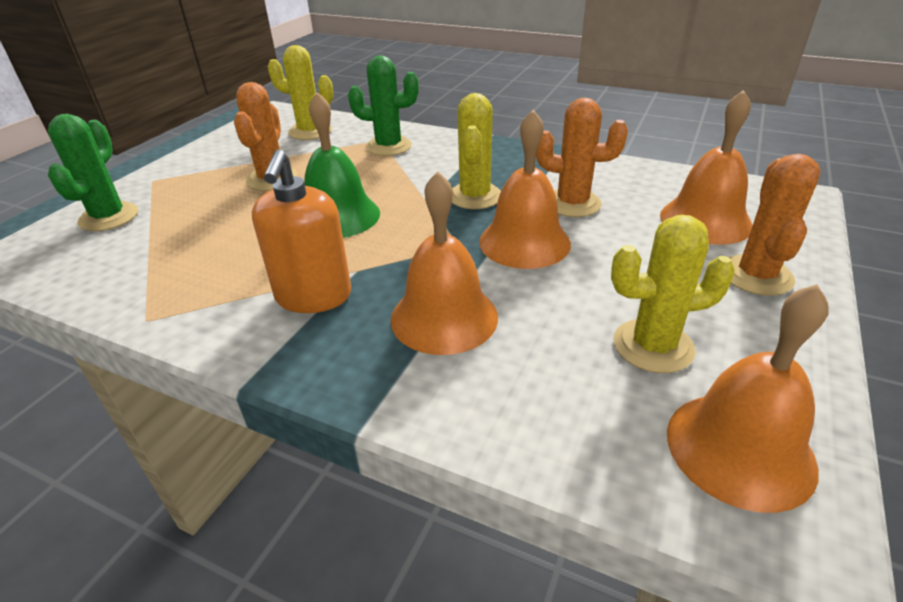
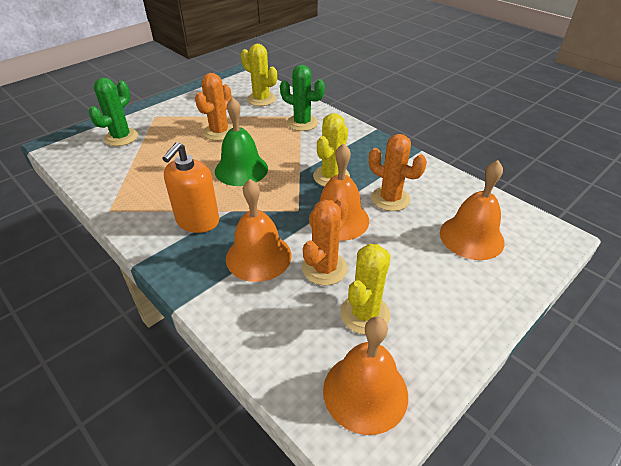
camera: 20 degrees right, 5 degrees up
yellow cactus [611,215,735,373] -> yellow cactus turned 75 degrees counterclockwise [340,244,391,334]
orange cactus [729,154,820,296] -> orange cactus moved to [302,198,348,286]

